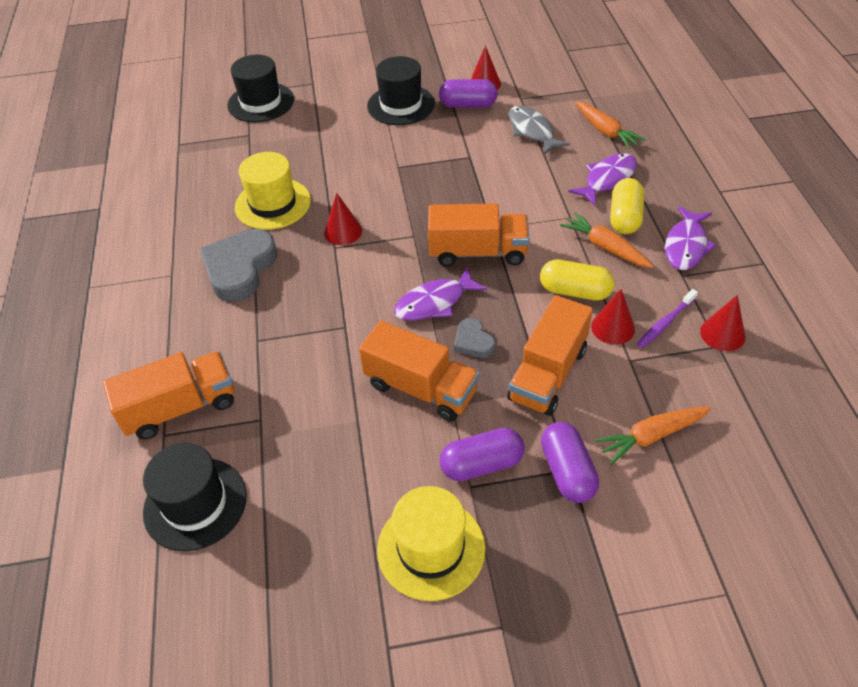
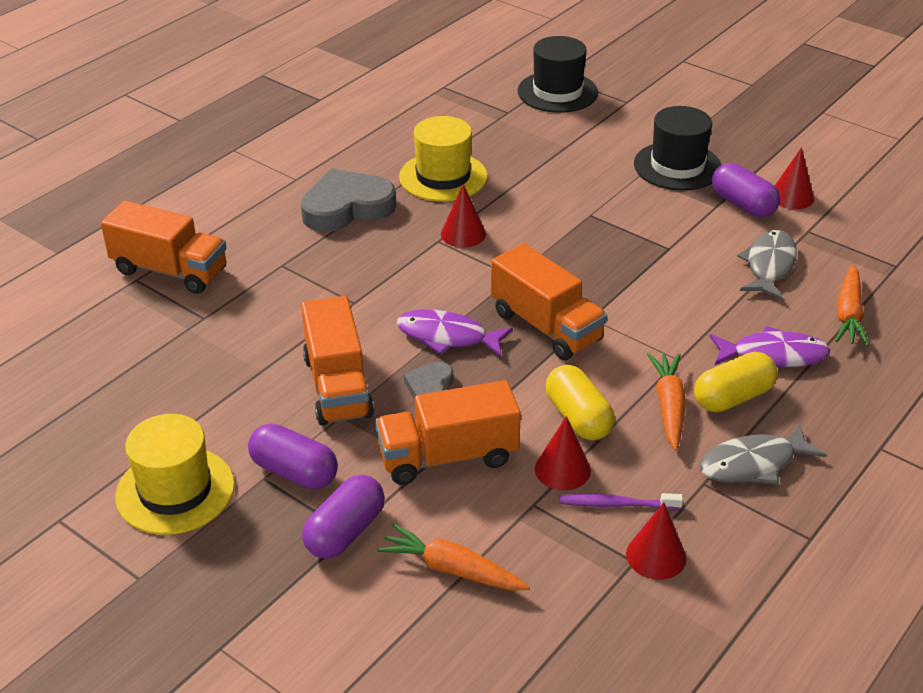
camera: 45 degrees right, 10 degrees down
black hat [143,443,247,551] -> none
purple fish [665,206,717,270] -> grey fish [699,424,826,484]

